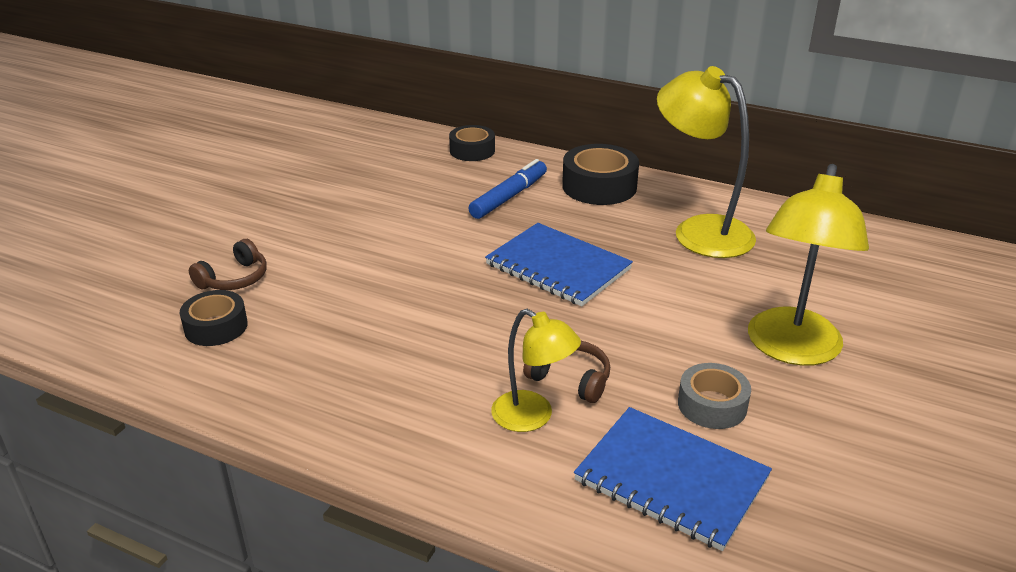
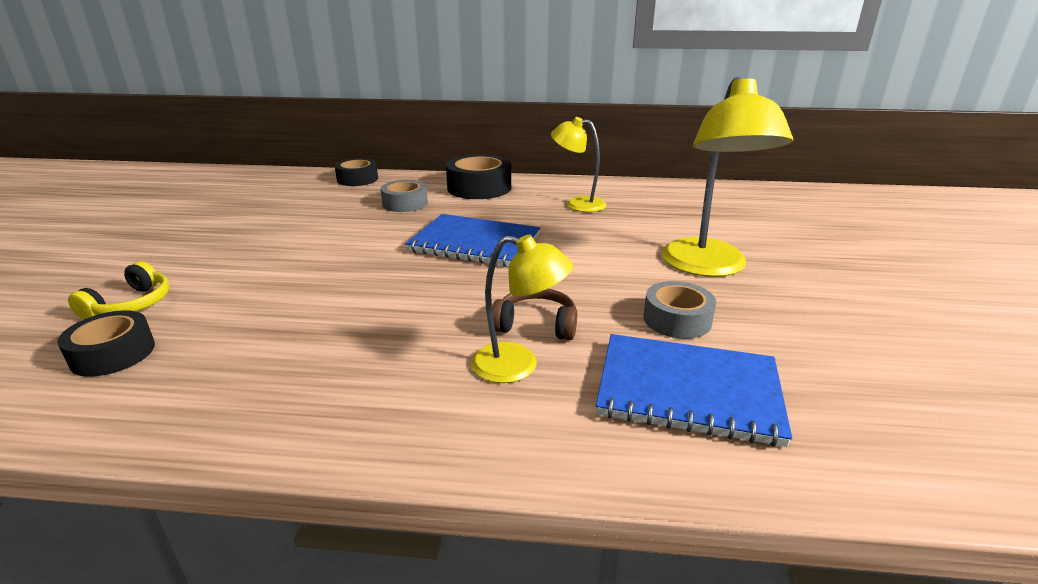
camera: 20 degrees left, 5 degrees down
brown headphones [189,239,267,290] -> yellow headphones [68,261,170,320]
blue marker [468,159,547,219] -> grey tape [380,180,428,212]
yellow lamp [657,66,756,258] -> yellow lamp [551,117,606,212], size x0.59

